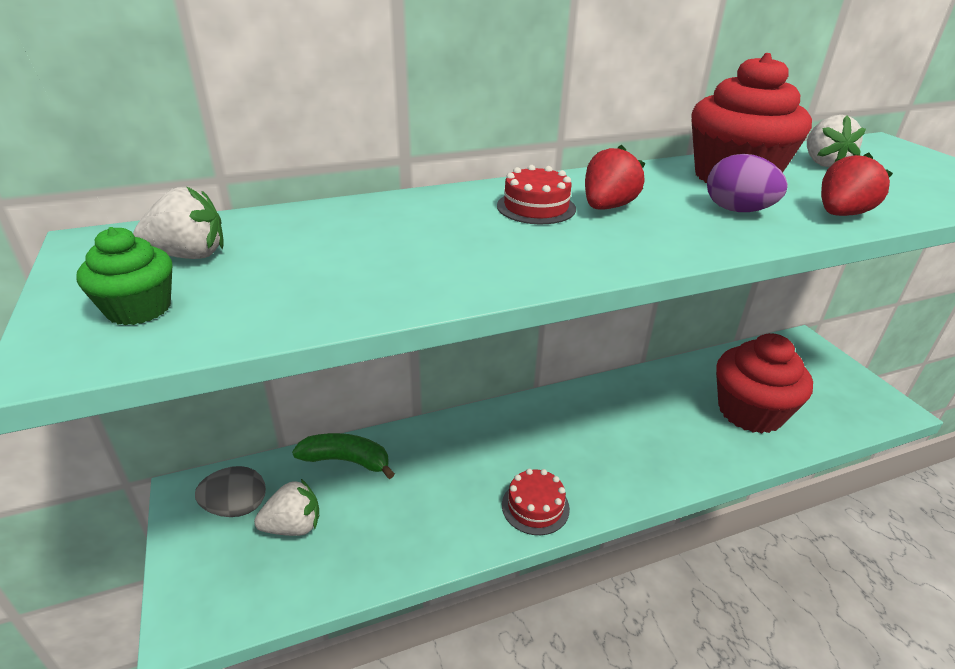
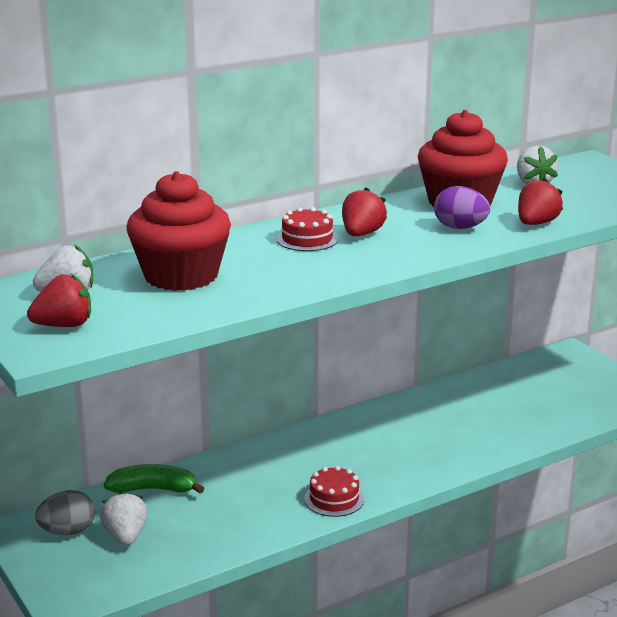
camera: 10 degrees left, 10 degrees down
green cupcake [76,227,172,325] -> red strawberry [27,274,91,327]
white strawberry [254,479,319,536] -> white strawberry turned 75 degrees counterclockwise [100,491,148,546]
red cupcake [716,333,813,434] -> red cupcake moved to [127,171,231,291]

